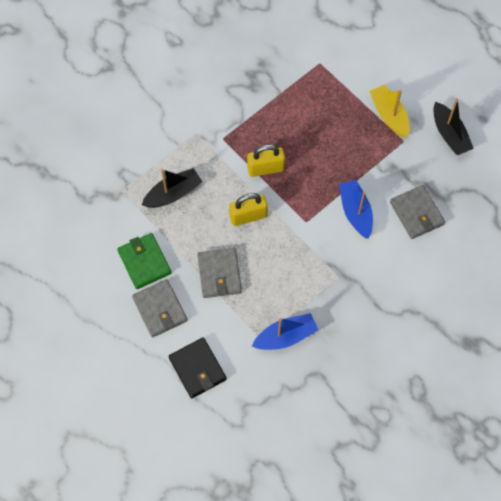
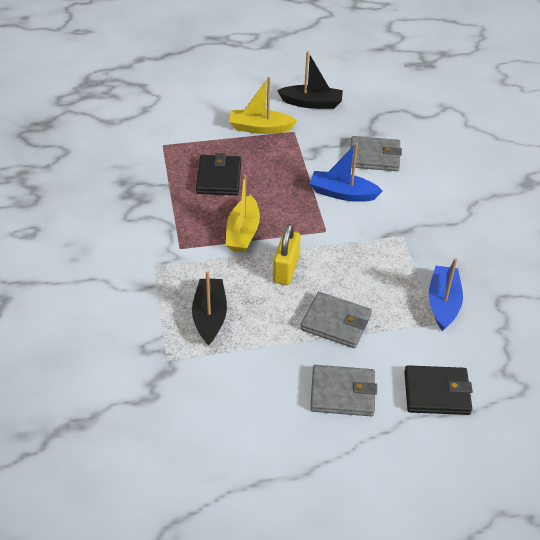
camera: 60 degrees left, 20 degrees down
green wallet [117,233,171,289] -> none
yellow padlock [247,144,285,177] -> yellow boat [226,174,260,252]
none -> black wallet [196,153,241,195]

